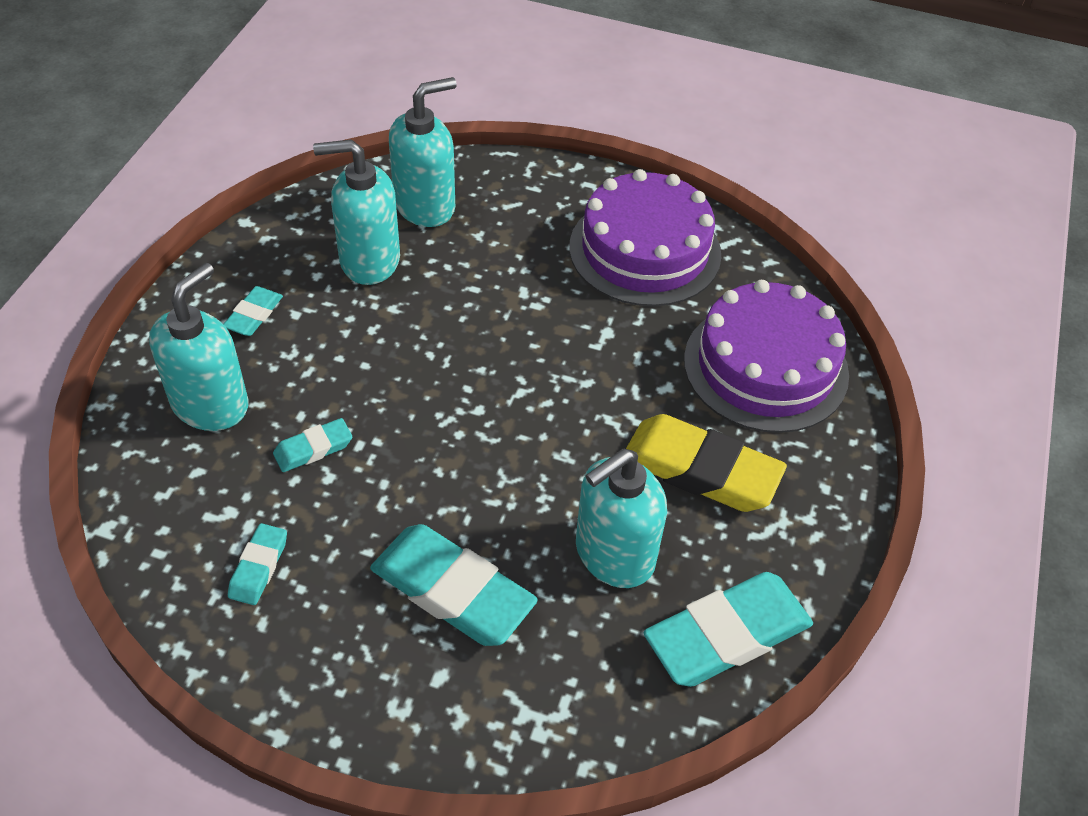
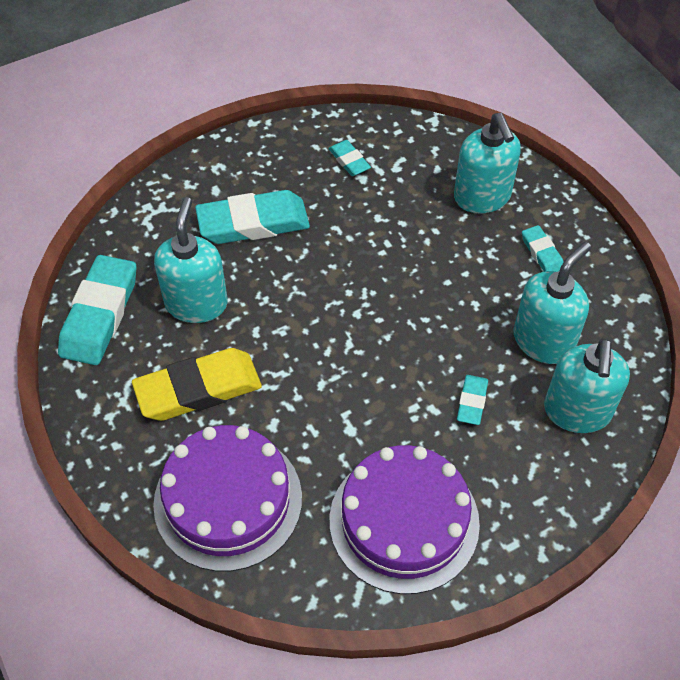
camera: 135 degrees right, 5 degrees up
turquoise eraser [273,418,352,472] -> turquoise eraser moved to [457,375,488,425]

